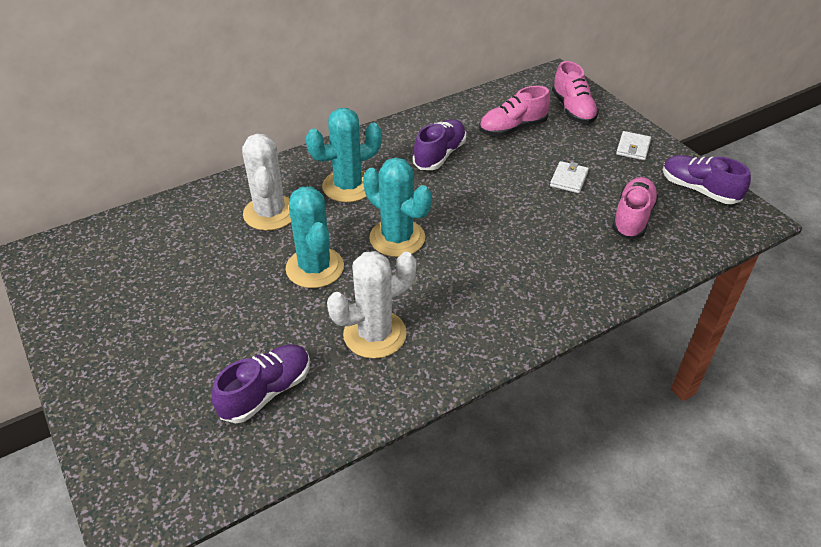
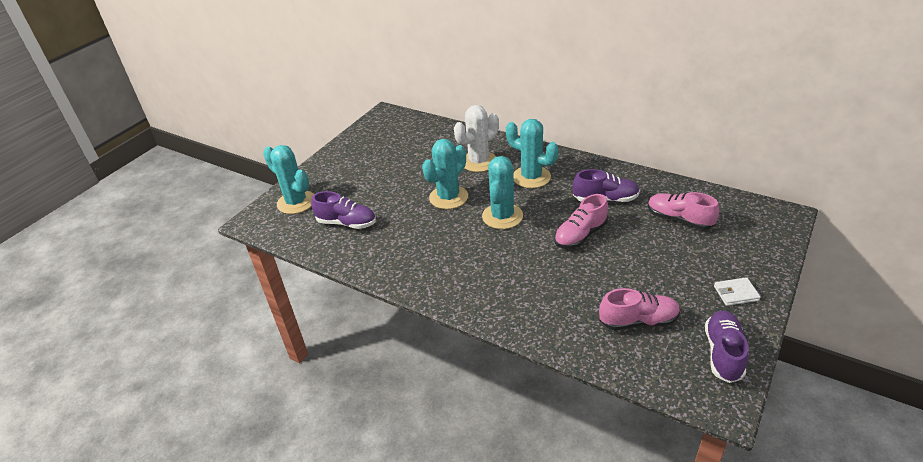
camera: 65 degrees right, 5 degrees down
white cactus [327,251,416,359] -> none
white wallet [550,161,589,193] -> none
pink shoe [552,61,599,124] -> pink shoe moved to [554,194,608,249]
none -> turquoise cactus [263,145,314,214]

